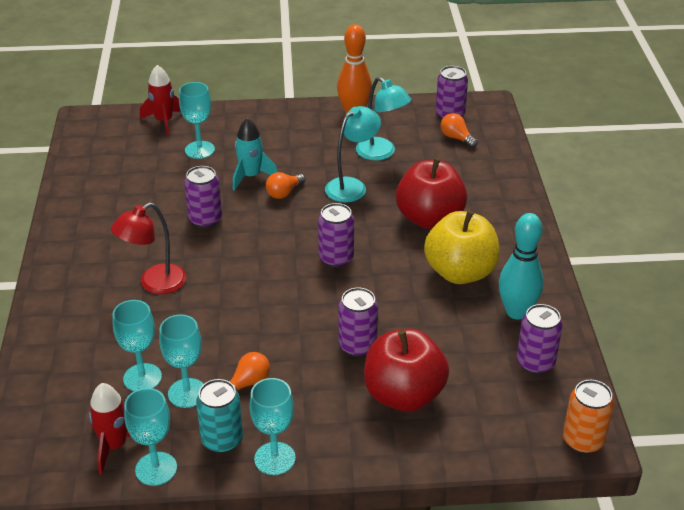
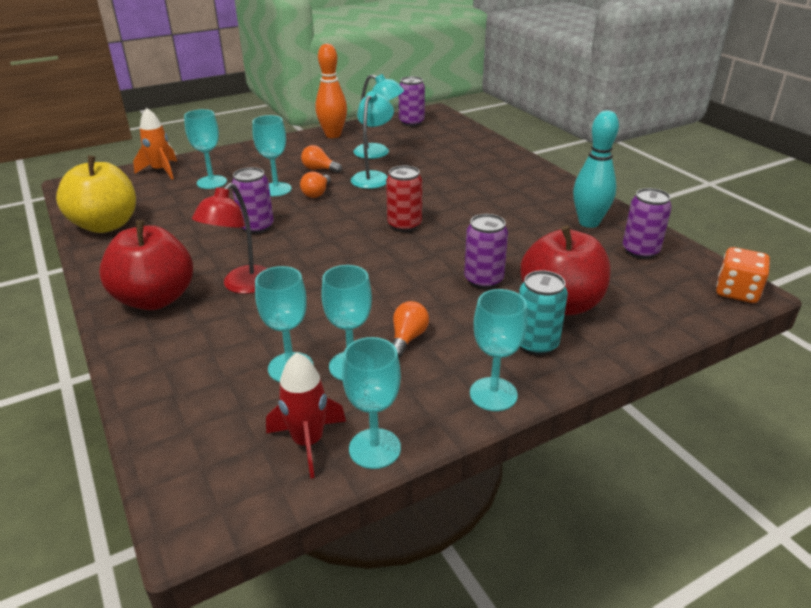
camera: 25 degrees left, 5 degrees down
red rocket [140,65,181,136] -> orange rocket [133,108,177,180]
turquoise can [196,379,243,453] -> turquoise can moved to [519,270,568,355]
turquoise rocket [233,118,278,191] -> turquoise goblet [252,115,292,196]
purple can [318,203,354,268] -> red can [386,165,422,232]
red apple [396,158,467,229] -> red apple moved to [99,220,193,310]
yellow apple [424,210,500,284] -> yellow apple moved to [56,156,136,233]
orange light bulb [441,113,478,148] -> orange light bulb moved to [301,145,342,173]
orange can [563,380,614,454] -> orange dice [716,247,770,303]

